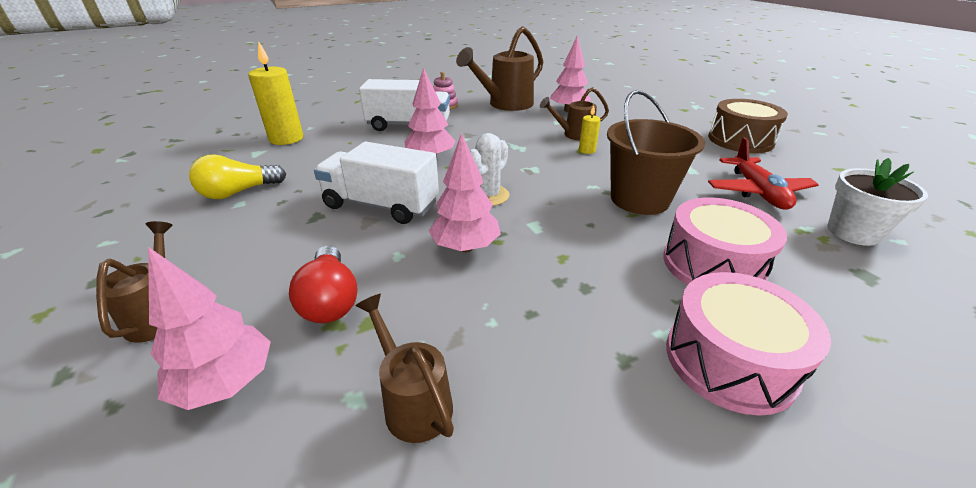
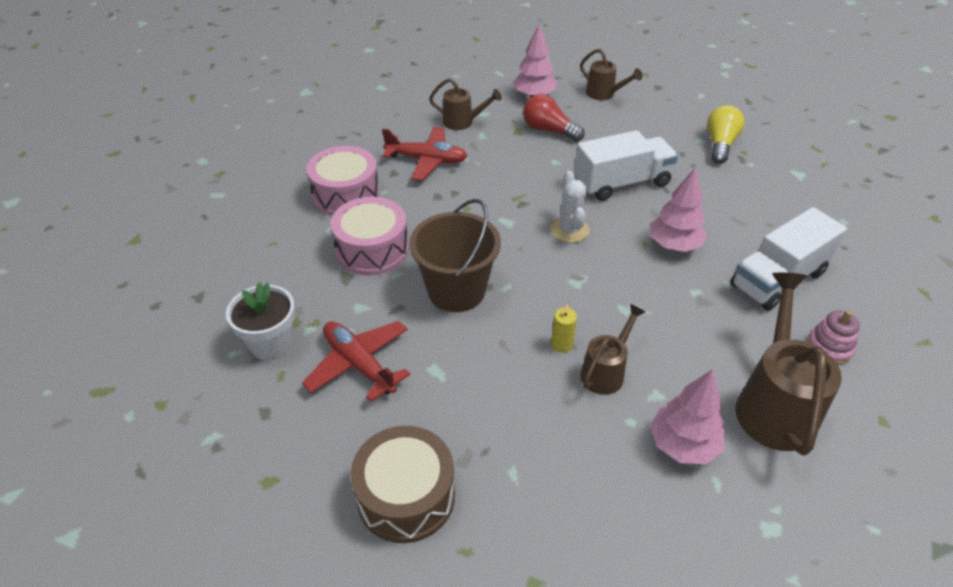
camera: 140 degrees right, 10 degrees up
yellow candle [248,41,303,145] -> none
pink tree [429,133,501,252] -> none
none -> red plane [382,127,467,181]

